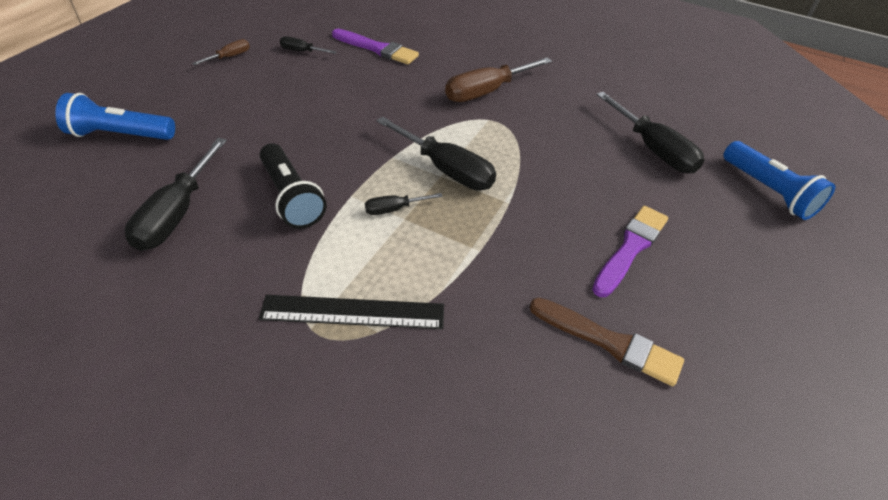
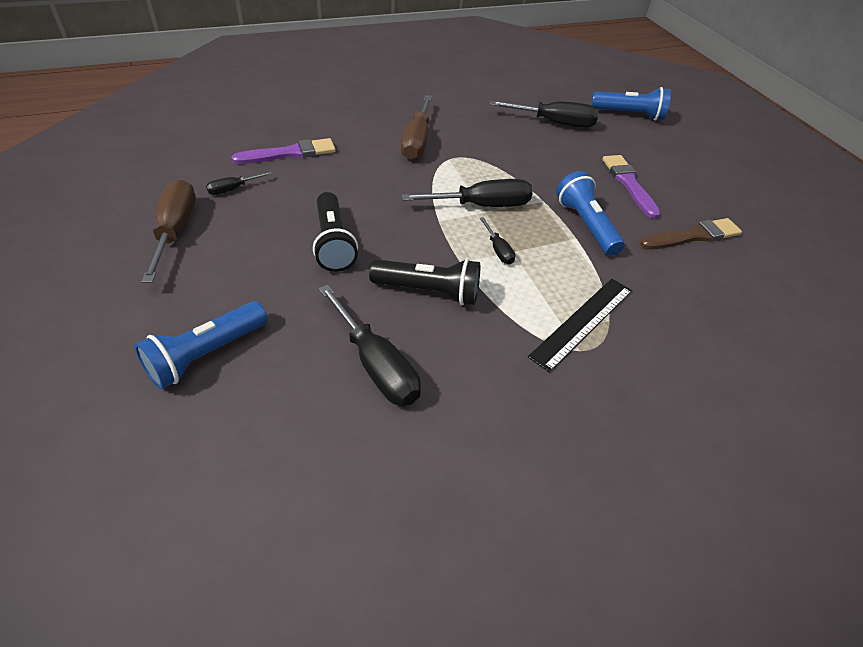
camera: 50 degrees left, 0 degrees up
brown screwdriver [192,39,250,65] -> brown screwdriver [141,179,196,283], size x2.00
black screwdriver [365,193,443,215] -> black screwdriver turned 45 degrees counterclockwise [480,217,515,264]
none -> black flashlight [313,192,358,272]
none -> blue flashlight [556,171,625,256]

